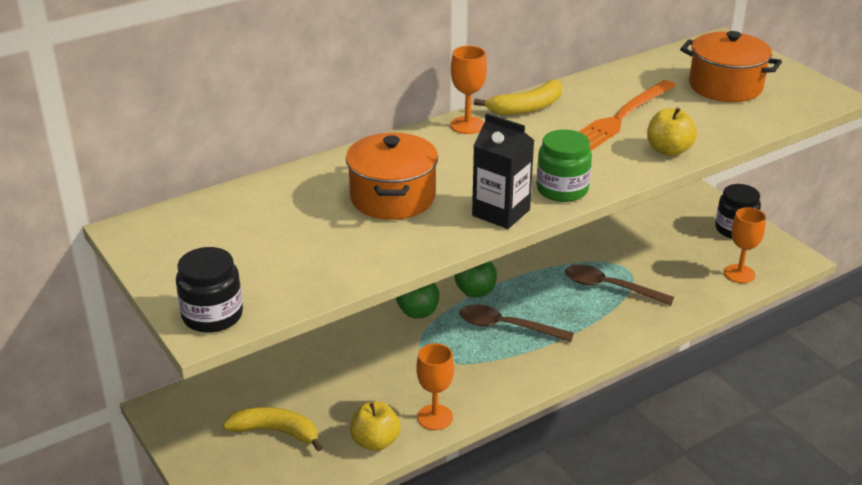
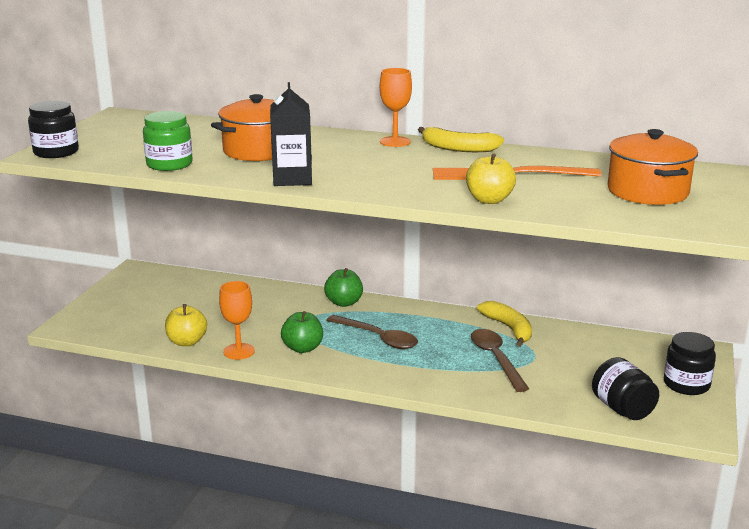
camera: 50 degrees right, 10 degrees down
yellow banana [223,407,323,451] -> yellow banana moved to [477,301,532,347]
green apple [454,261,497,298] -> green apple moved to [281,311,323,353]
brown spoon [459,304,574,342] -> brown spoon turned 150 degrees clockwise [326,315,418,349]
green jar [537,129,592,202] -> green jar moved to [143,111,193,171]
orange goblet [724,207,766,283] -> black jar [592,357,659,420]

